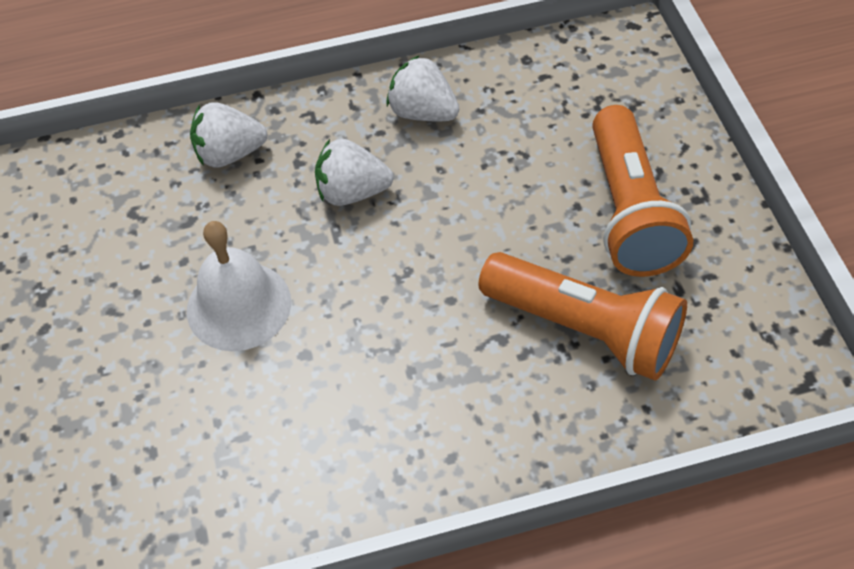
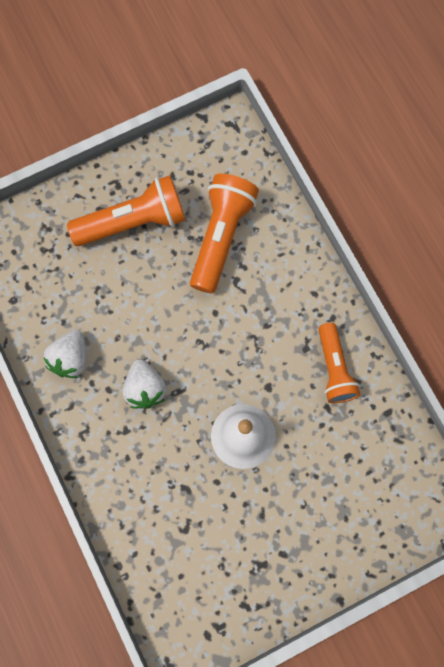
camera: 105 degrees left, 20 degrees up
white strawberry [190,102,268,168] -> none
none -> orange flashlight [318,323,360,403]

